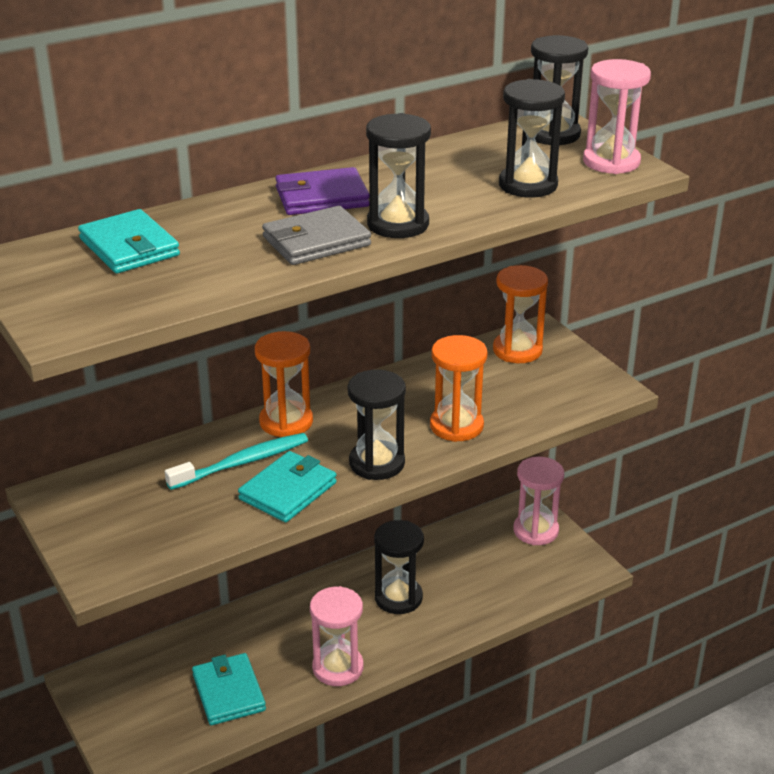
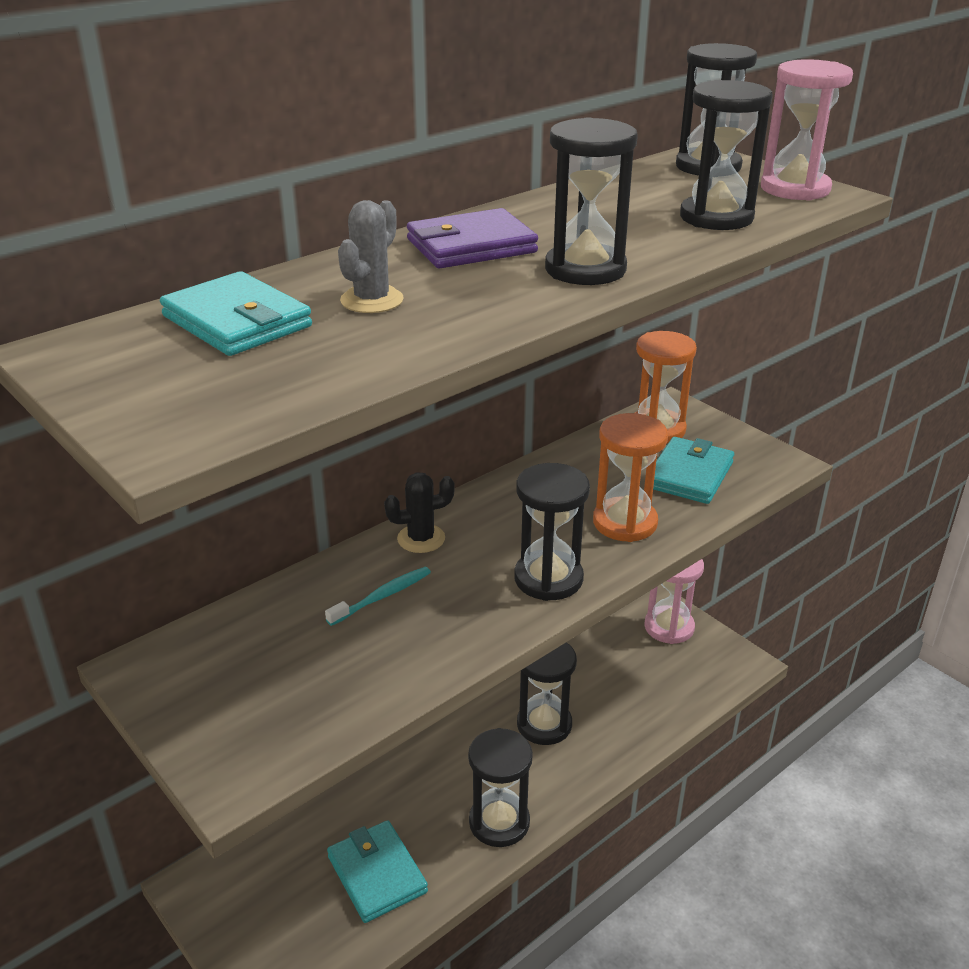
camera: 10 degrees left, 0 degrees up
turquoise toothbrush [165,433,308,490] -> turquoise toothbrush [325,567,431,626], size x0.64
turquoise wallet [238,451,337,522] -> turquoise wallet moved to [653,437,734,504]
orange hourglass [255,331,313,437] -> black cactus [384,472,455,553]
grey wallet [262,206,371,265] -> none
pink hourglass [310,586,364,686] -> black hourglass [468,728,533,847]
none -> grey cactus [338,200,404,313]

